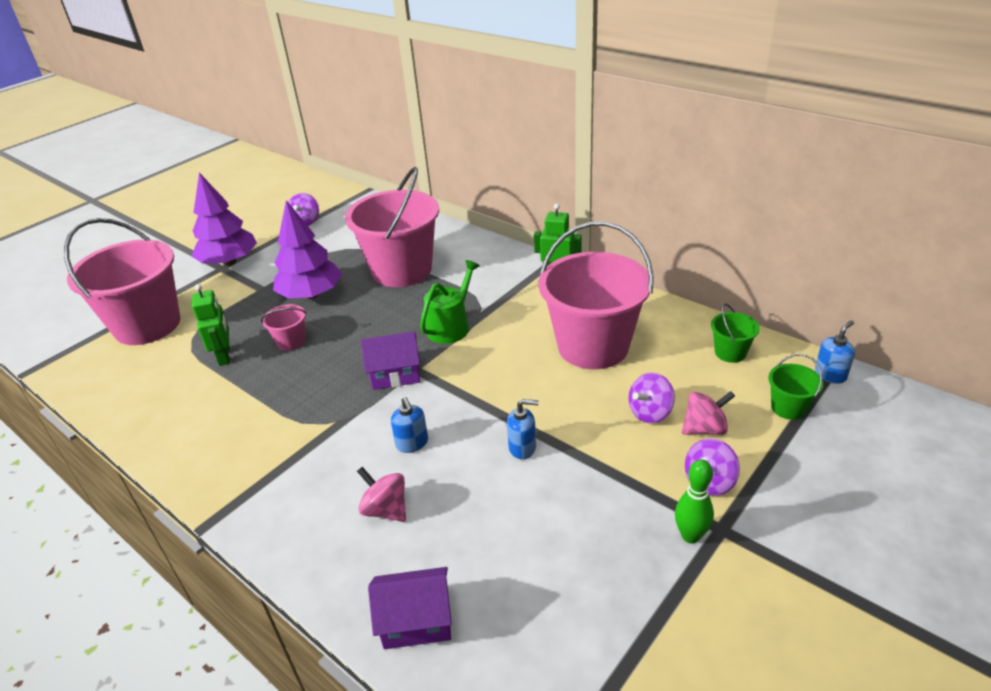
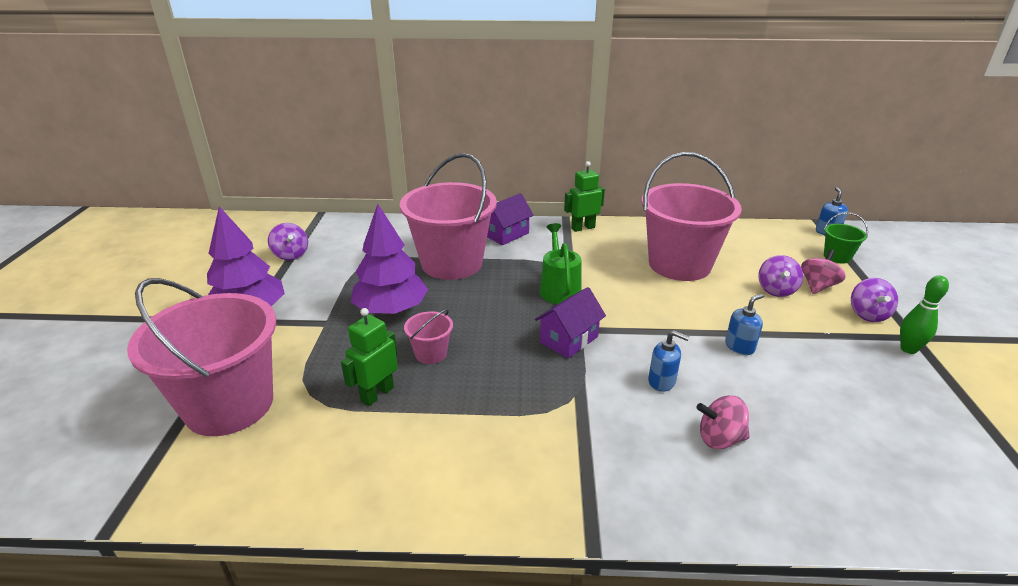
camera: 40 degrees left, 5 degrees down
green robot [192,284,230,366] -> green robot turned 90 degrees counterclockwise [341,308,398,406]
purple house [368,567,452,649] -> purple house moved to [487,193,534,245]
green bucket [711,304,760,363] -> none

